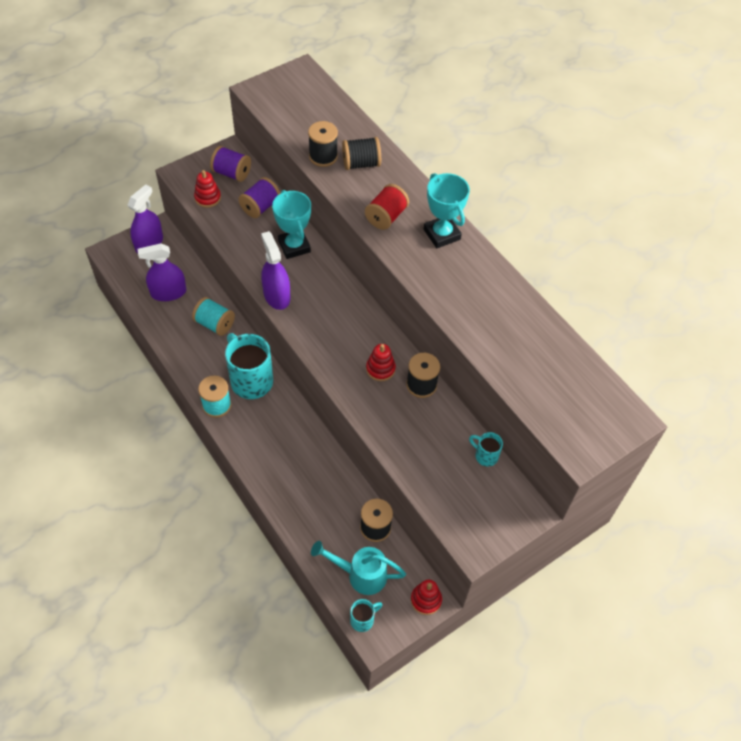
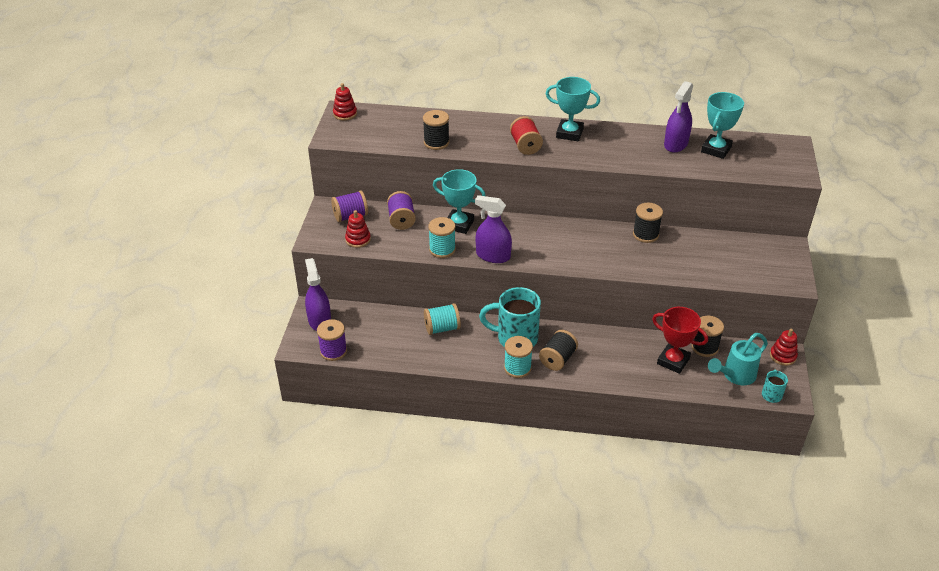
camera: 45 degrees left, 15 degrees down
purple spray bottle [138,243,186,301] -> purple spray bottle moved to [664,81,693,153]
black spool [342,137,381,170] -> black spool moved to [539,330,578,371]
red stacking toy [366,344,396,381] -> red stacking toy moved to [333,83,357,121]
turquoise mug [469,432,503,467] -> none
none -> purple spool [317,319,347,361]
none -> turquoise spool [428,217,456,258]
none -> red trophy [652,307,708,374]
none -> turquoise trophy [701,92,744,159]

